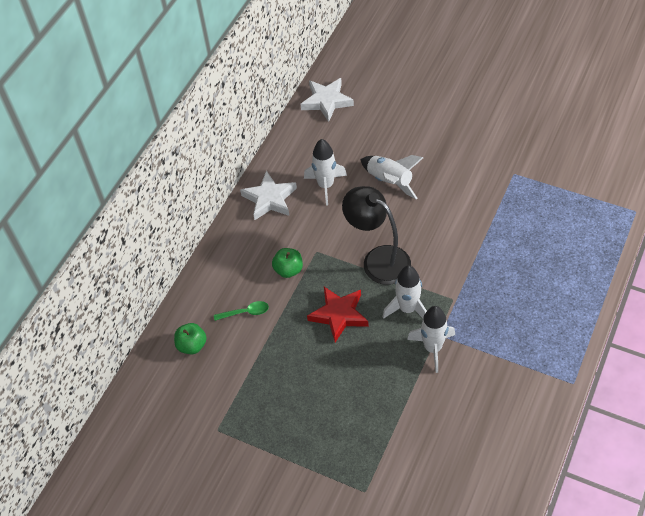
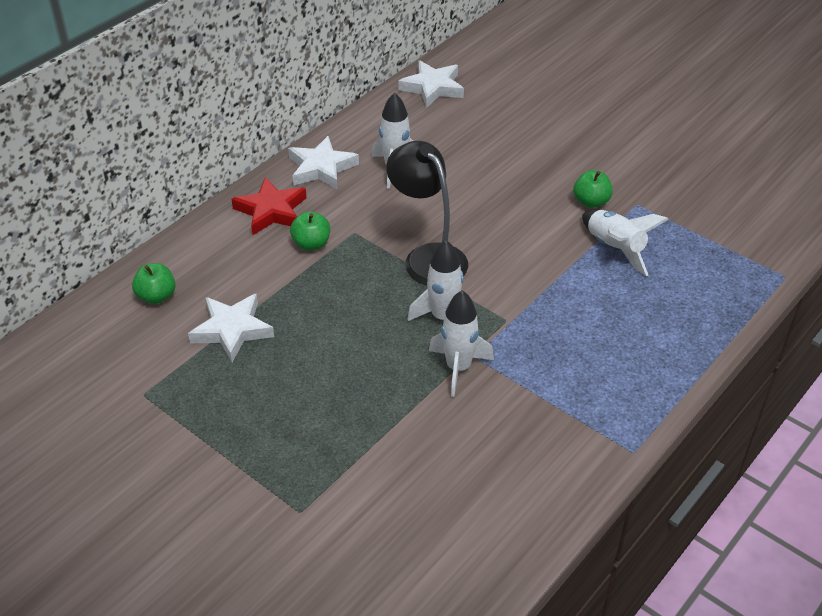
camera: 10 degrees right, 10 degrees down
green spoon [214,301,269,321] -> none
red star [307,287,369,342] -> red star moved to [231,177,307,235]
white rocket [361,155,423,200] -> white rocket moved to [582,210,669,276]
none -> white star [188,293,274,362]
none -> green apple [573,170,612,208]

